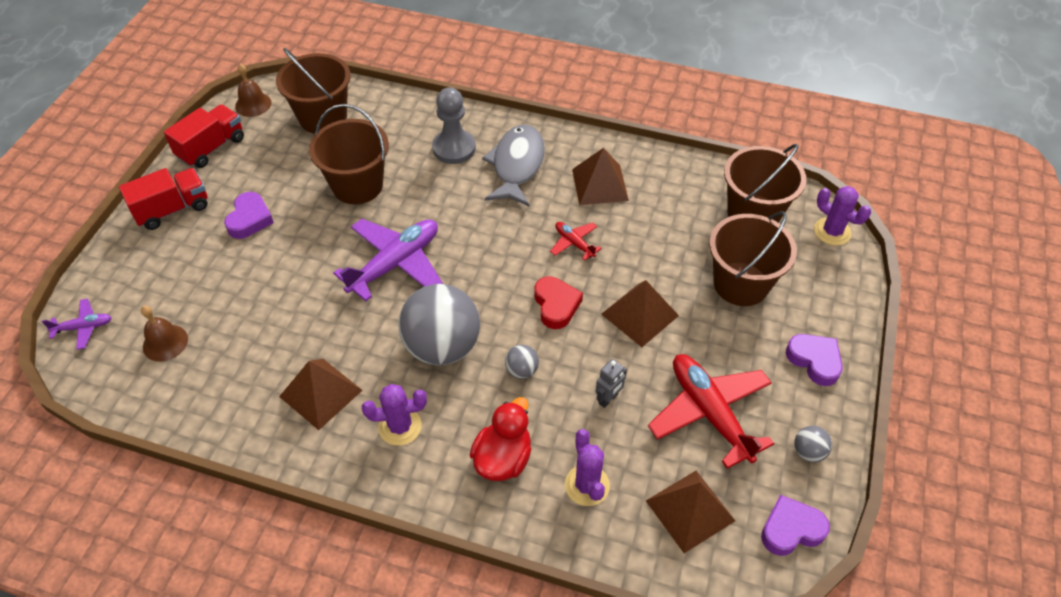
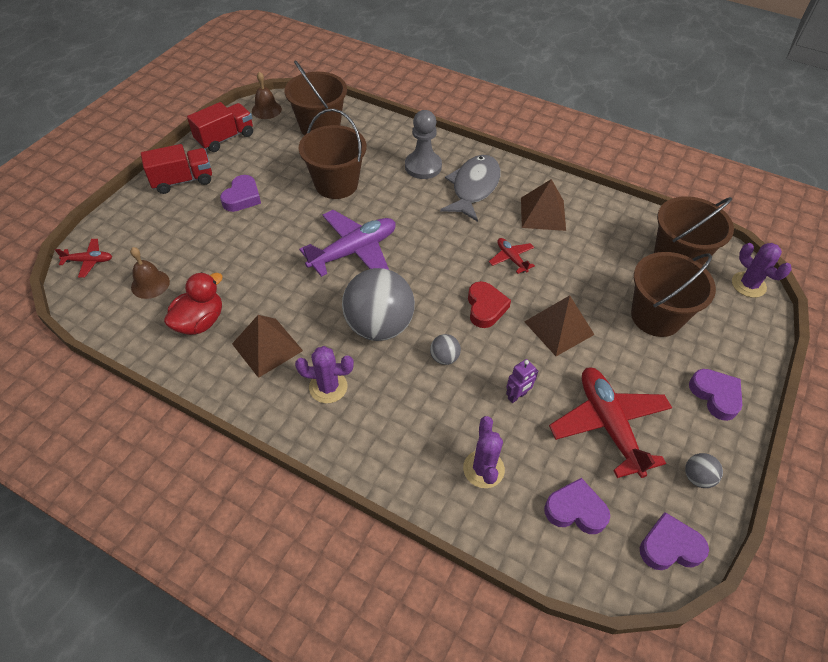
camera: 10 degrees right, 0 degrees up
purple plane [42,299,112,350] -> red plane [55,239,112,278]
red duck [470,397,531,481] -> red duck moved to [164,272,223,335]
grey robot [596,359,627,408] -> purple robot [506,359,538,403]
brown pyramid [646,471,735,553] -> purple heart [544,478,610,534]

